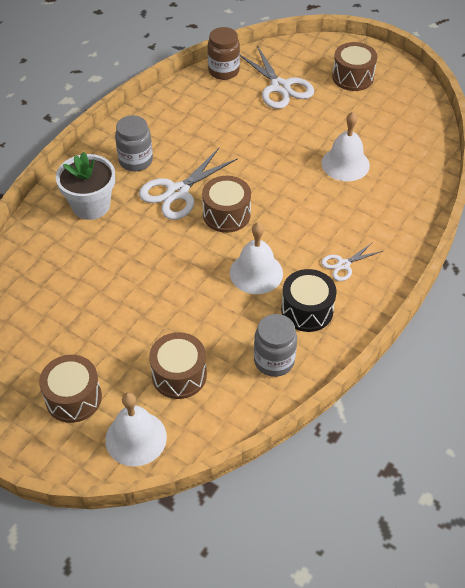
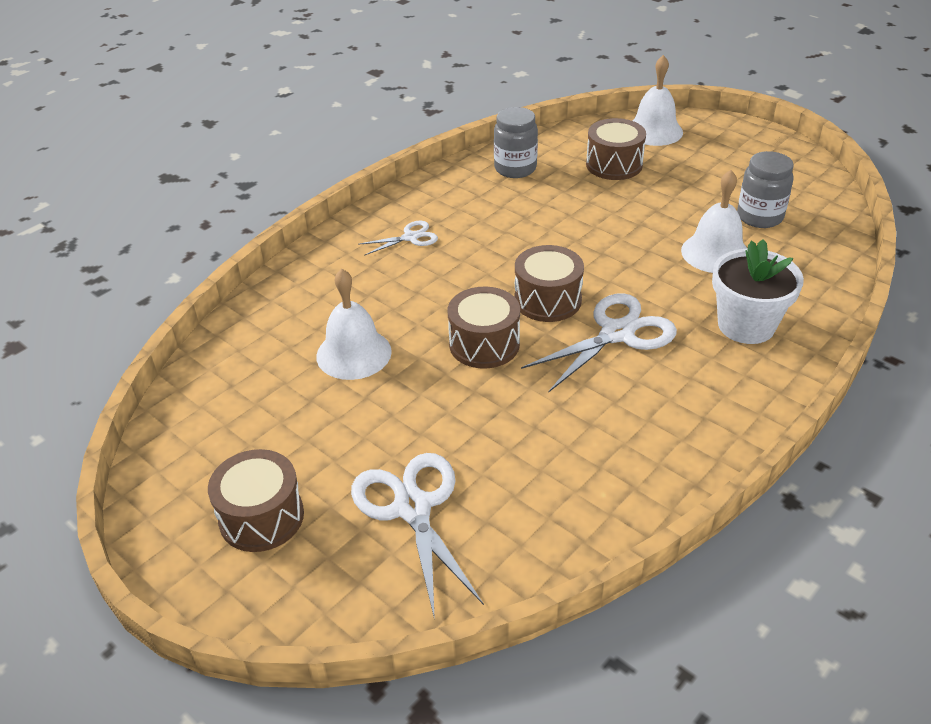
camera: 170 degrees left, 10 degrees down
brown drum [39,355,102,423] -> brown drum moved to [448,287,520,369]
grey jar [115,115,153,171] -> grey jar moved to [737,151,794,228]
brown jar [208,27,240,80] -> none
white bell [230,222,283,294] -> white bell moved to [681,170,747,273]
black drum [281,269,336,332] -> none

